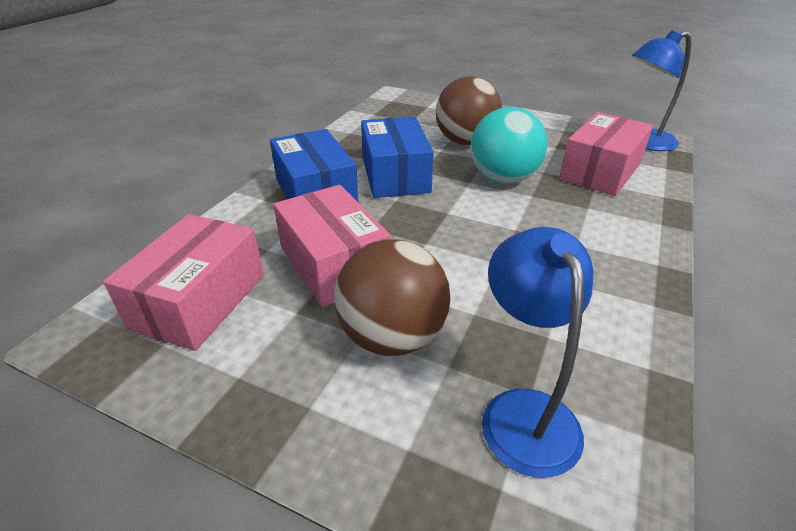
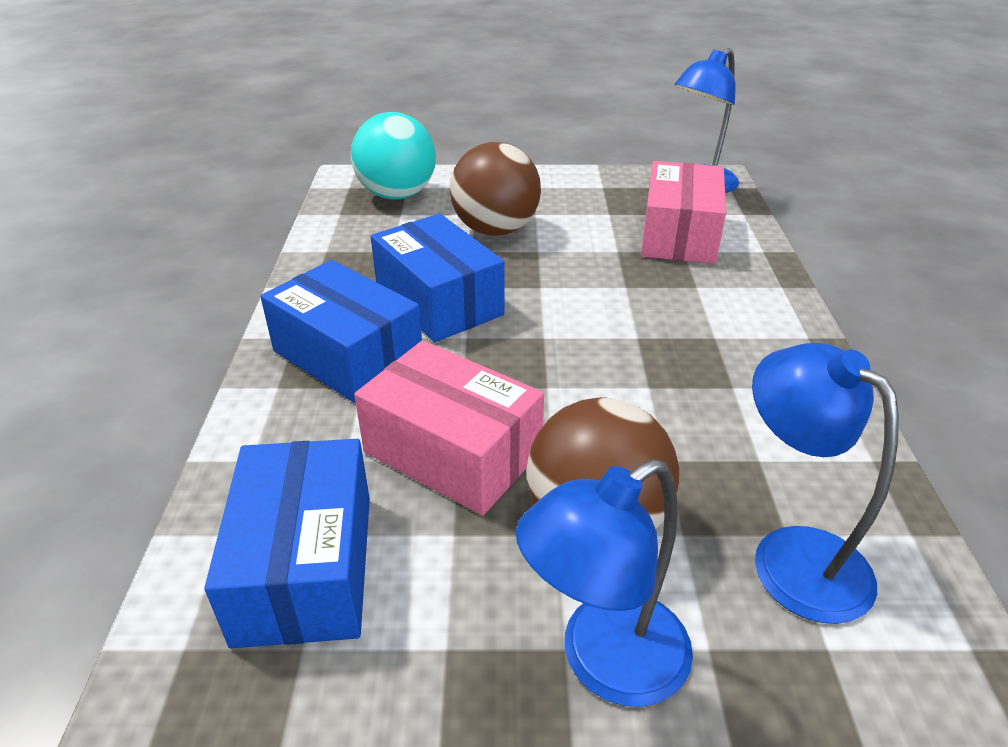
camera: 25 degrees left, 0 degrees up
pink box [103,214,264,351] -> blue box [204,439,370,648]
turquoise ball [470,107,547,184] -> turquoise ball moved to [351,112,436,200]
none -> blue lamp [516,459,693,707]

